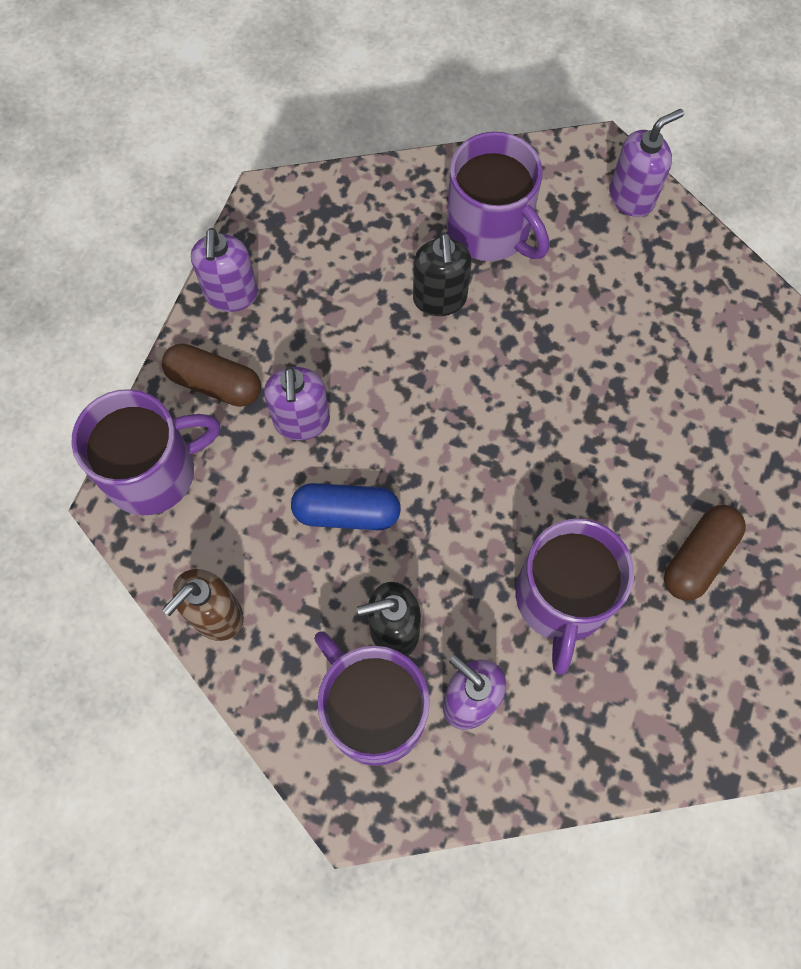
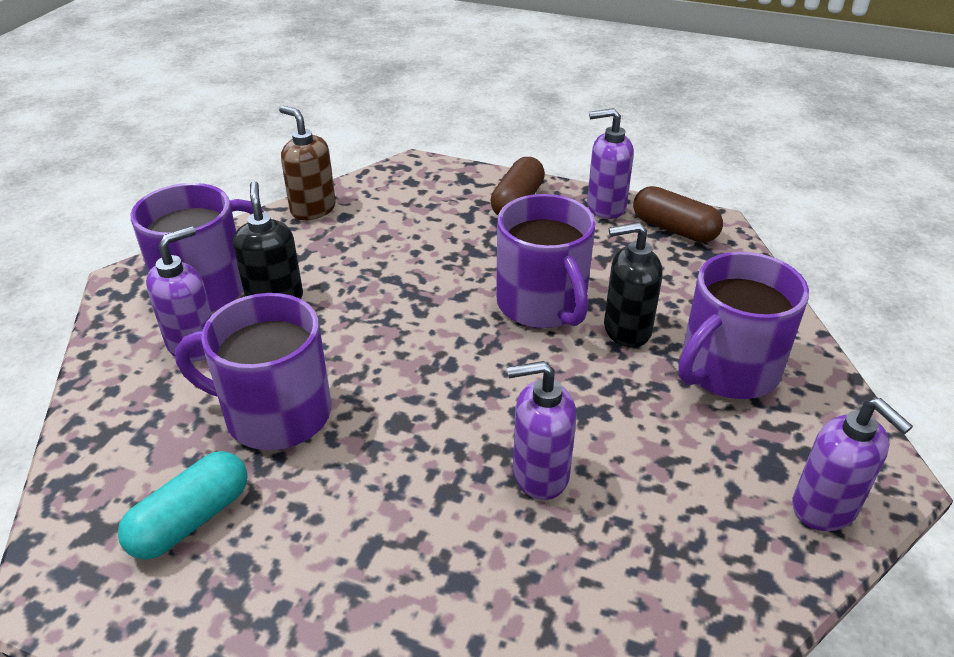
camera: 90 degrees right, 30 degrees down
purple mug [71,389,220,515] -> purple mug moved to [496,194,596,328]
purple soap dispenser [264,366,330,440] -> purple soap dispenser moved to [507,361,577,500]
blue capsule [291,483,401,530] -> none
brown capsule [664,505,746,601] -> brown capsule moved to [633,186,723,243]
none -> turquoise capsule [118,451,248,559]

